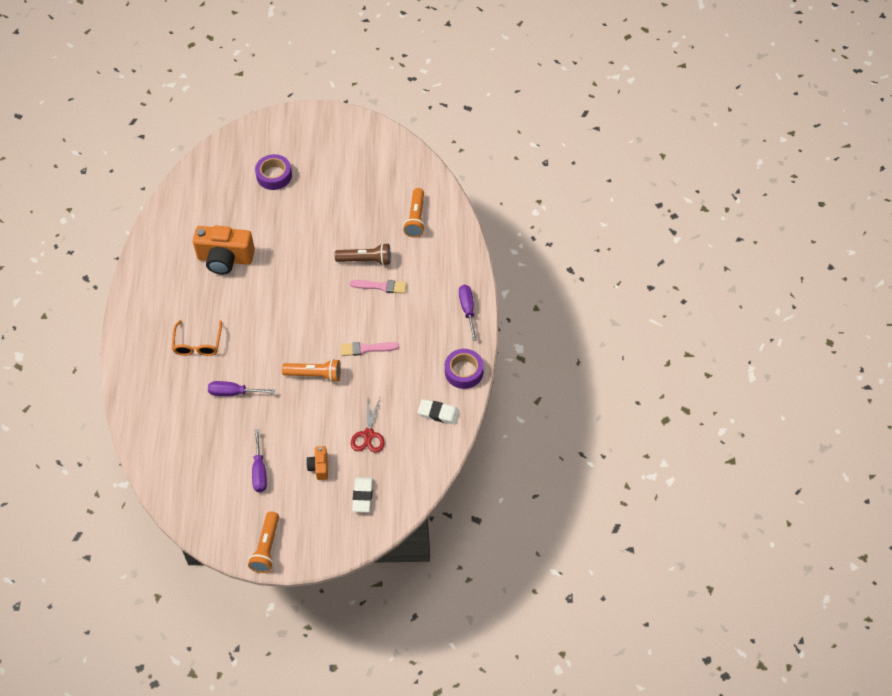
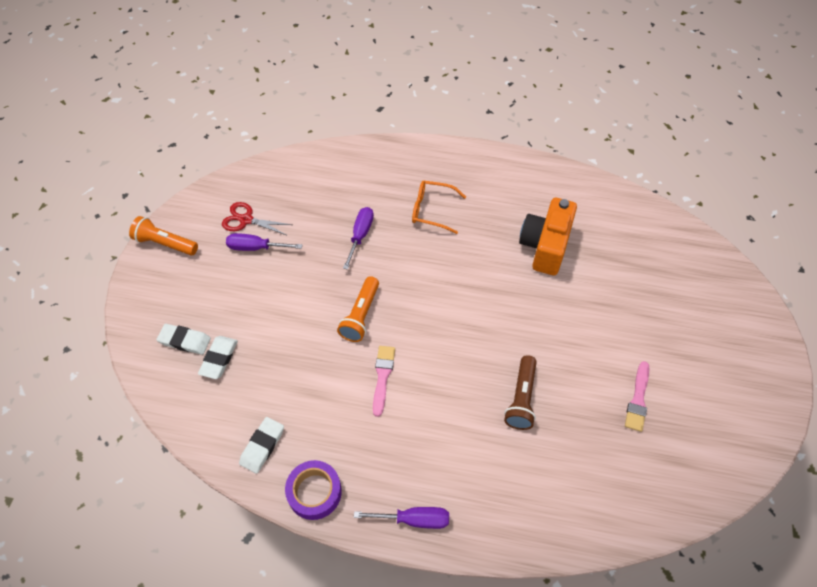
camera: 100 degrees right, 0 degrees up
purple tape [255,154,292,190] -> none
orange camera [306,446,328,480] -> none
pink brush [349,280,407,294] -> pink brush moved to [625,361,650,432]
red scissors [351,396,385,453] -> red scissors moved to [222,202,292,235]
orange flashlight [403,188,425,238] -> none
none -> white eraser [198,336,238,379]

